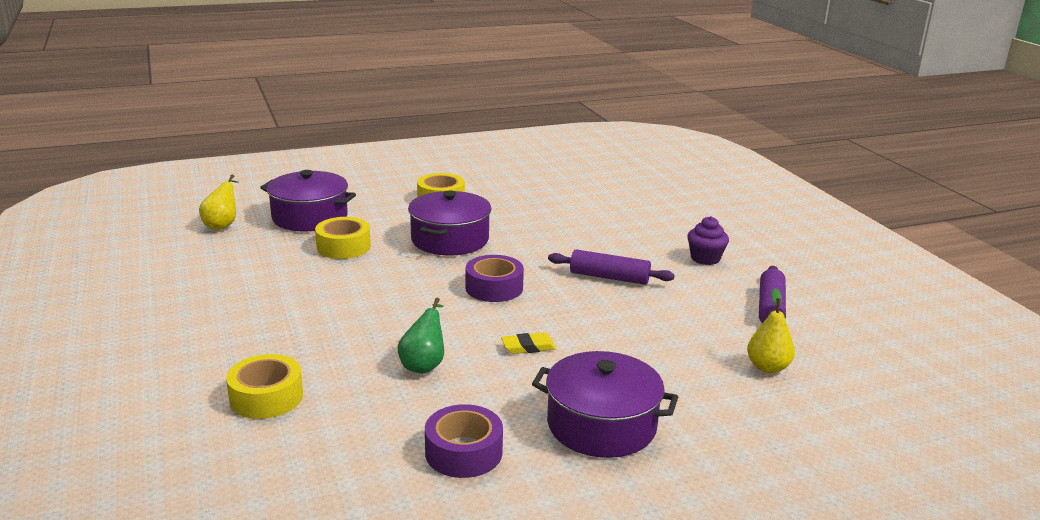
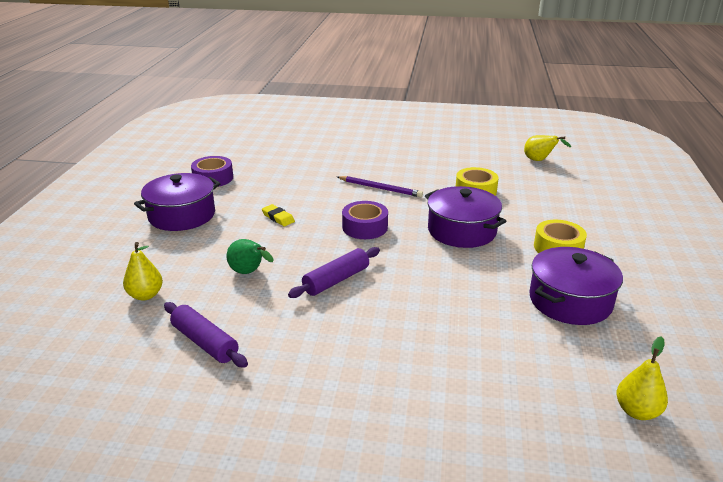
camera: 120 degrees right, 5 degrees up
yellow tape [226,354,303,419] -> none
purple pot [260,170,356,232] -> purple pot moved to [529,247,623,325]
green pear [398,298,444,374] -> green pear moved to [227,239,274,274]
yellow eraser [501,333,556,354] -> yellow eraser turned 60 degrees counterclockwise [262,204,295,226]
purple cupcake [687,216,729,265] -> none
none -> purple pencil [337,176,423,197]
none -> yellow pear [616,336,668,420]

